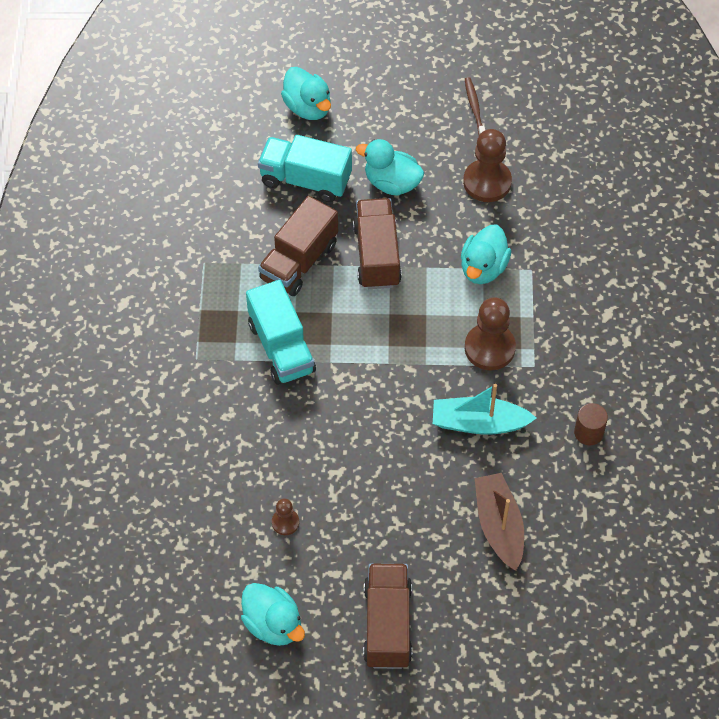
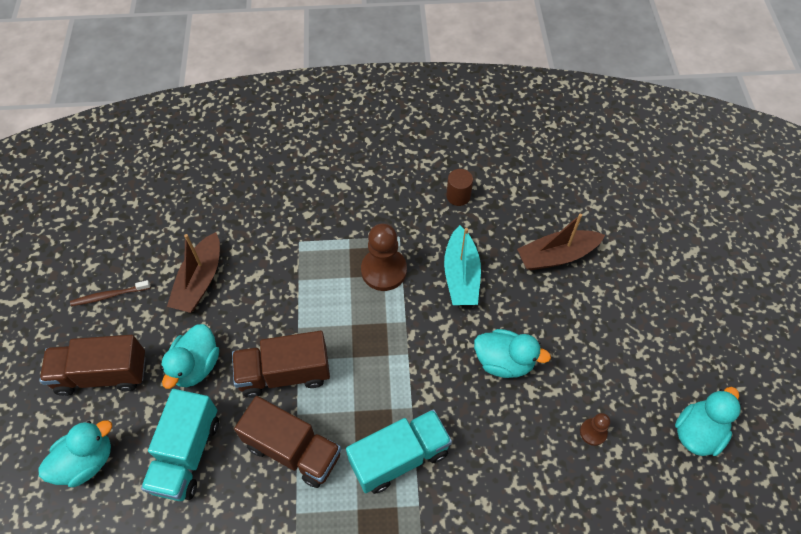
camera: 95 degrees left, 0 degrees up
brown truck [363,563,412,669] -> brown truck moved to [40,335,146,396]
turquoise duck [461,225,511,284] -> turquoise duck moved to [474,329,551,378]
brown pawn [463,129,512,202] -> brown boat [167,232,220,313]

